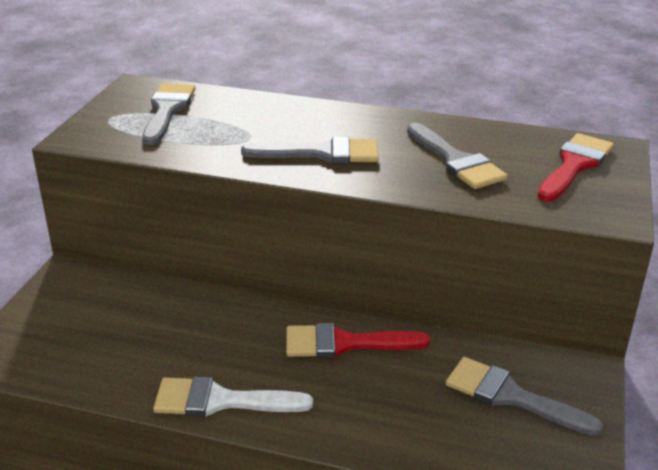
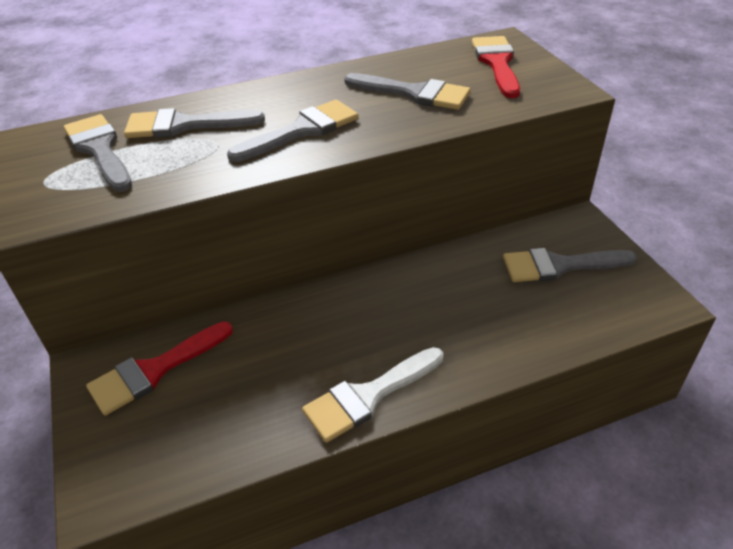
camera: 35 degrees left, 10 degrees up
red brush [286,323,430,358] -> red brush moved to [86,321,233,416]
none -> grey brush [124,108,265,138]

